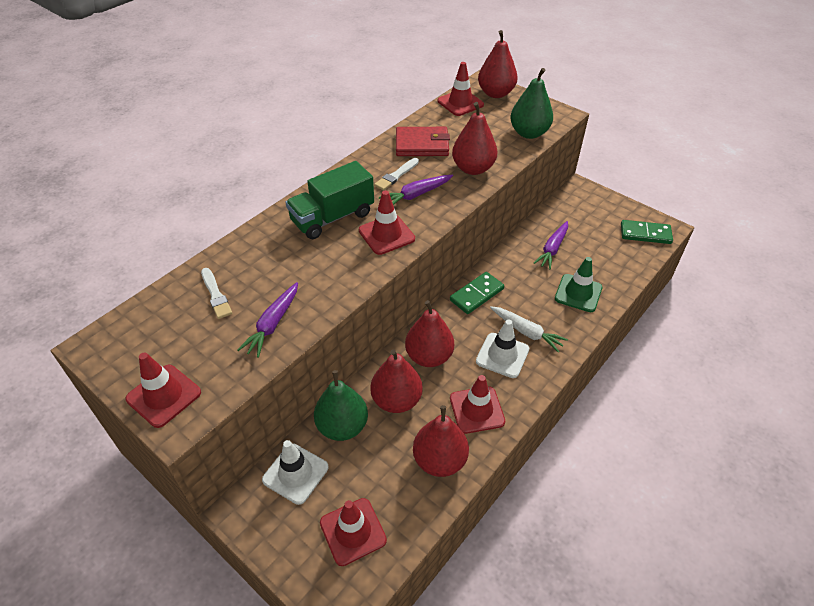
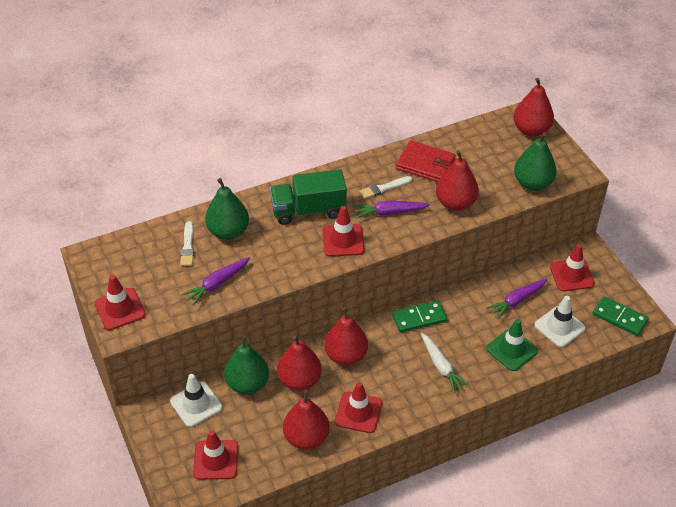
camera: 25 degrees right, 0 degrees up
red traffic cone [438,62,484,116] -> red traffic cone moved to [550,244,595,291]
white traffic cone [476,320,529,378] -> white traffic cone moved to [534,296,586,347]
none -> green pear [205,178,249,240]

